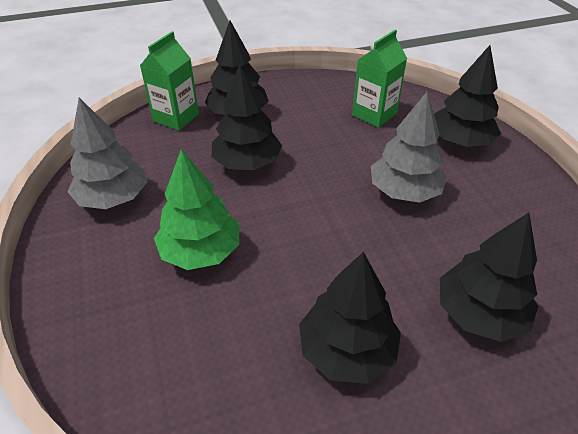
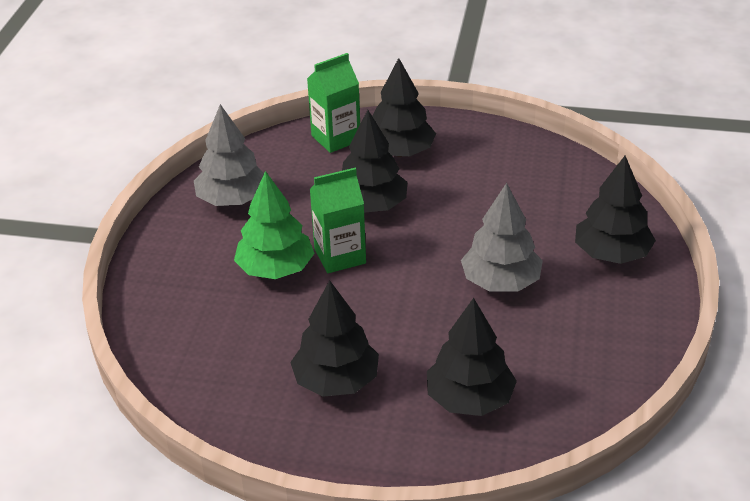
camera: 30 degrees right, 5 degrees down
green carton [352,30,407,128] -> green carton moved to [310,168,366,273]

